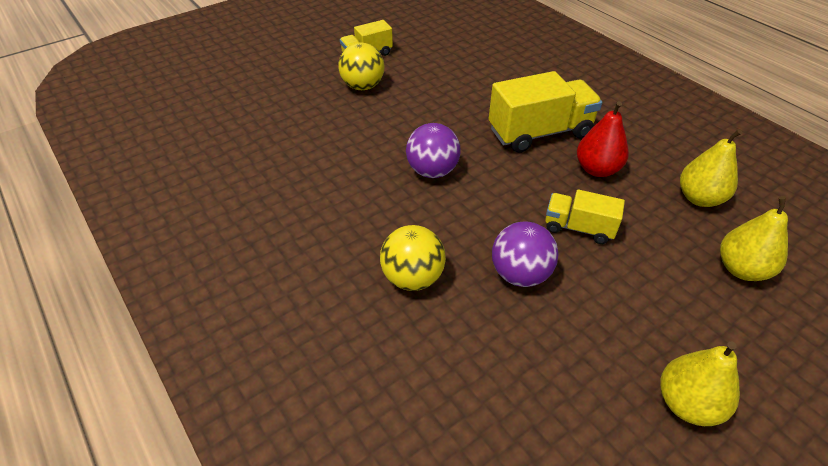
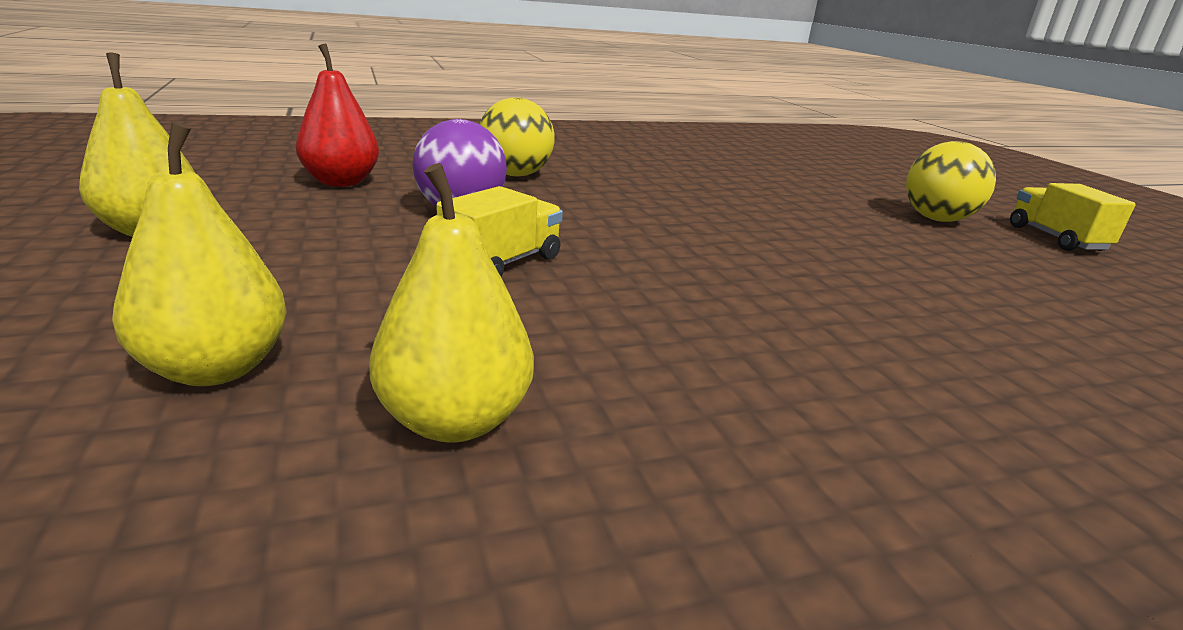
camera: 105 degrees right, 20 degrees down
purple ball [406,123,461,178] -> none
yellow truck [489,71,602,153] -> none
red pear [577,101,629,177] -> red pear moved to [296,44,379,187]

